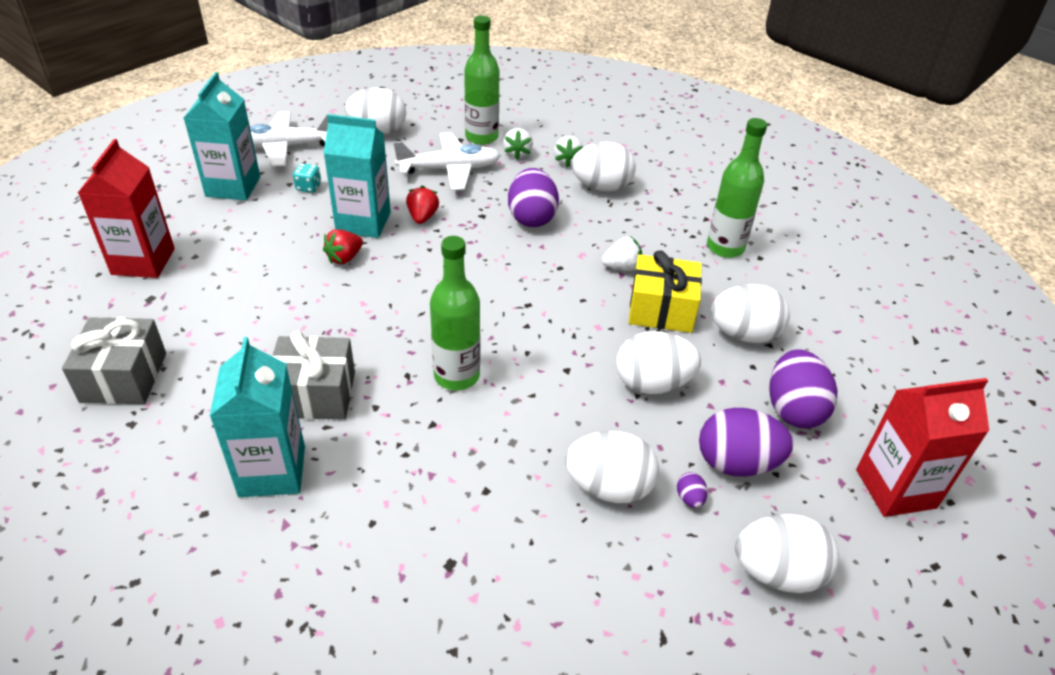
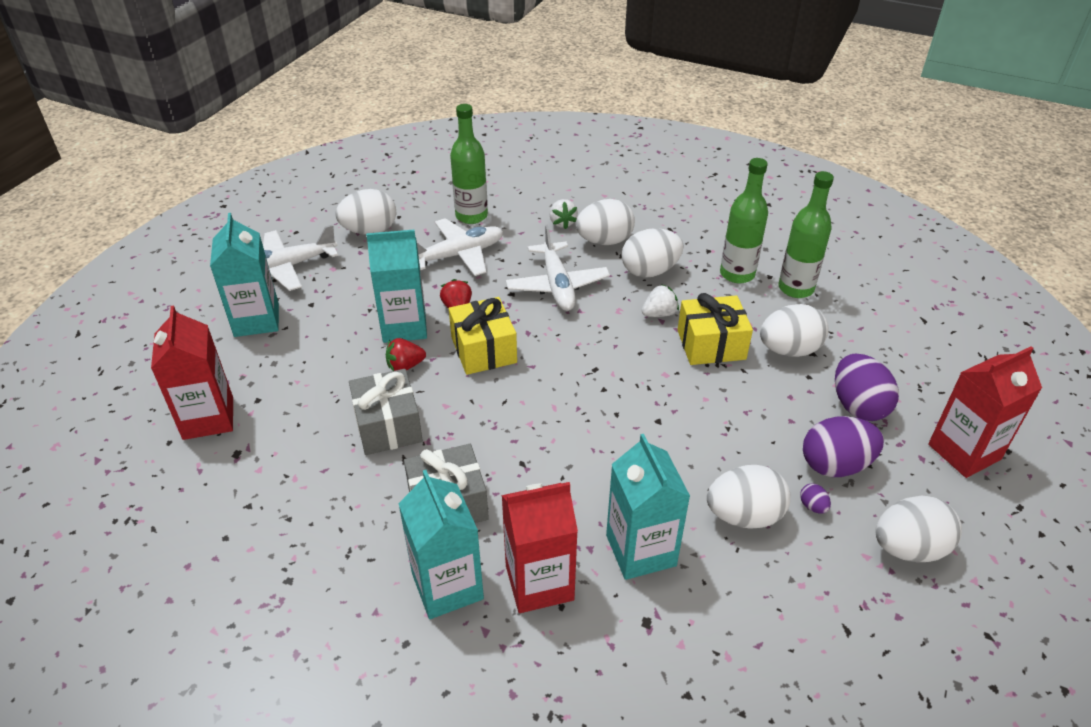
camera: 15 degrees left, 0 degrees up
grey gift [62,317,166,404] -> grey gift moved to [349,369,423,455]
turquoise dice [293,163,321,193] -> none
red strawberry [323,229,363,264] -> red strawberry turned 45 degrees clockwise [386,338,426,371]
green bottle [430,236,480,390] -> green bottle moved to [778,171,834,298]
white strawberry [503,128,533,160] -> none
purple egg [508,168,559,227] -> white plane [506,224,610,311]
white egg [616,331,701,394] -> white egg moved to [622,228,684,278]
none -> yellow gift [449,297,517,375]
none -> red carton [502,482,578,613]
none -> turquoise carton [606,434,690,580]

